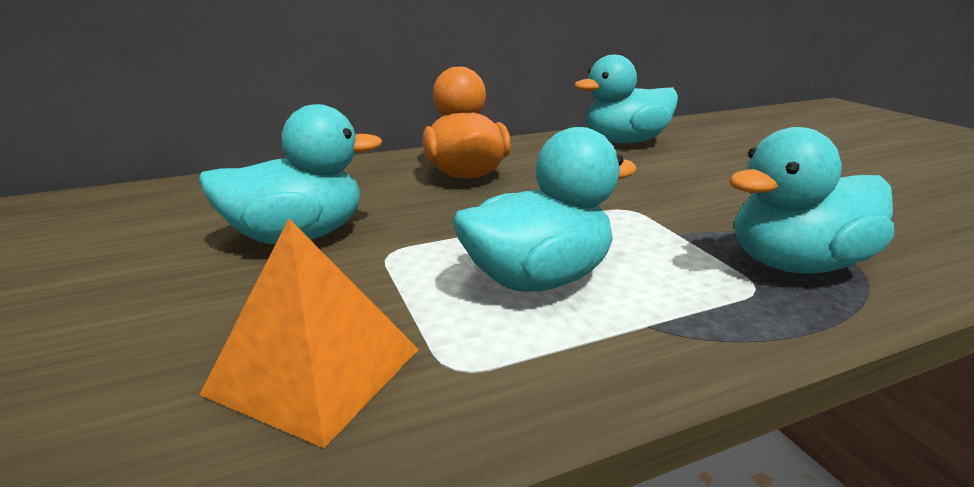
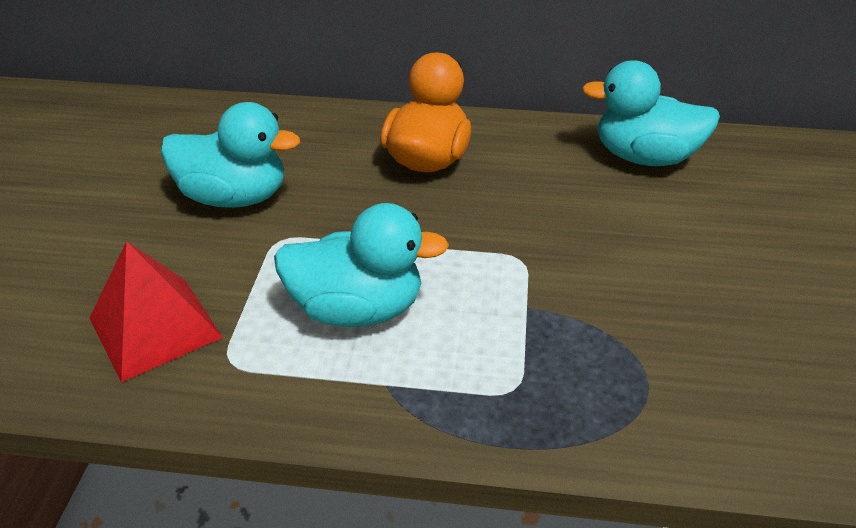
camera: 30 degrees right, 15 degrees up
orange pyramid [200,219,419,448] -> red pyramid [90,241,223,382]
turquoise duck [728,127,894,273] -> none

